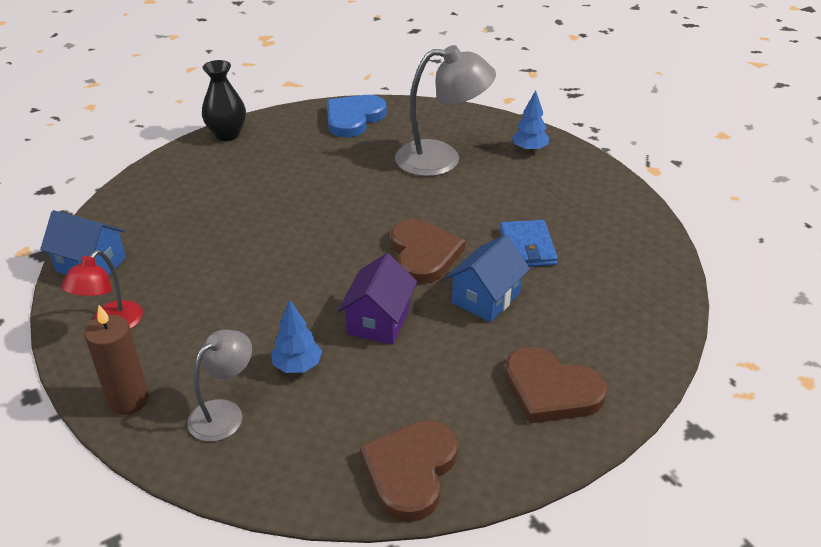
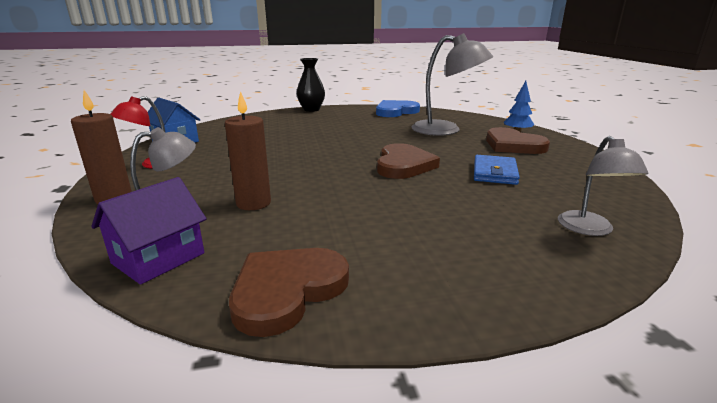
camera: 20 degrees right, 15 degrees down
blue tree [271,300,322,373] -> brown candle [225,91,271,210]
purple house [338,253,417,345] -> purple house moved to [91,177,207,285]
blue house [446,235,530,322] -> none
brown heart [505,347,607,424] -> brown heart moved to [486,127,550,154]
none -> grey lamp [558,136,648,236]

